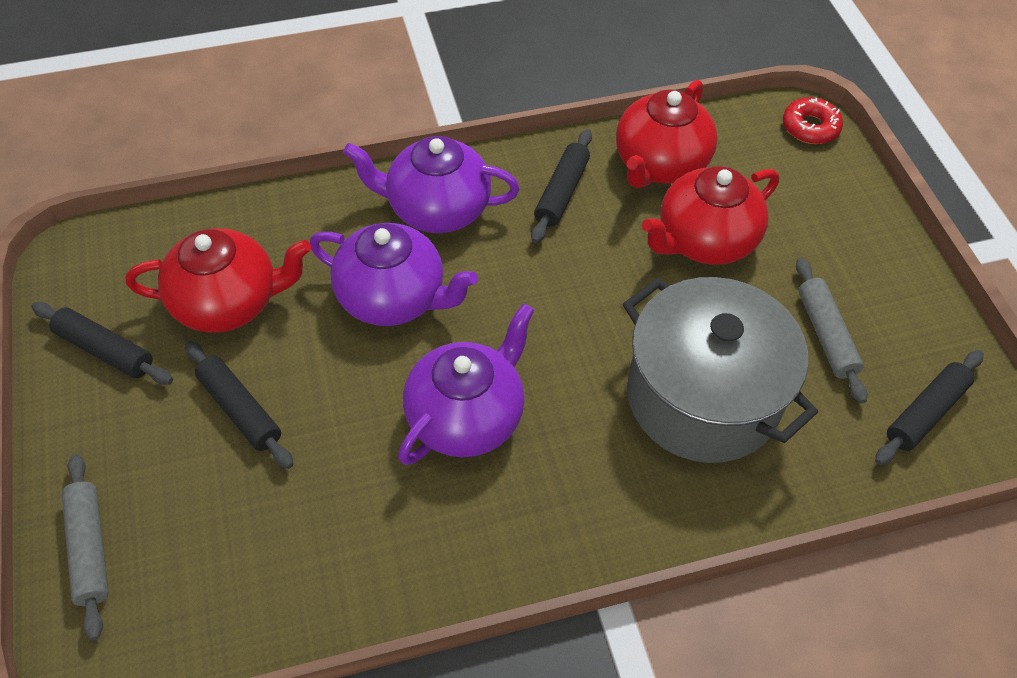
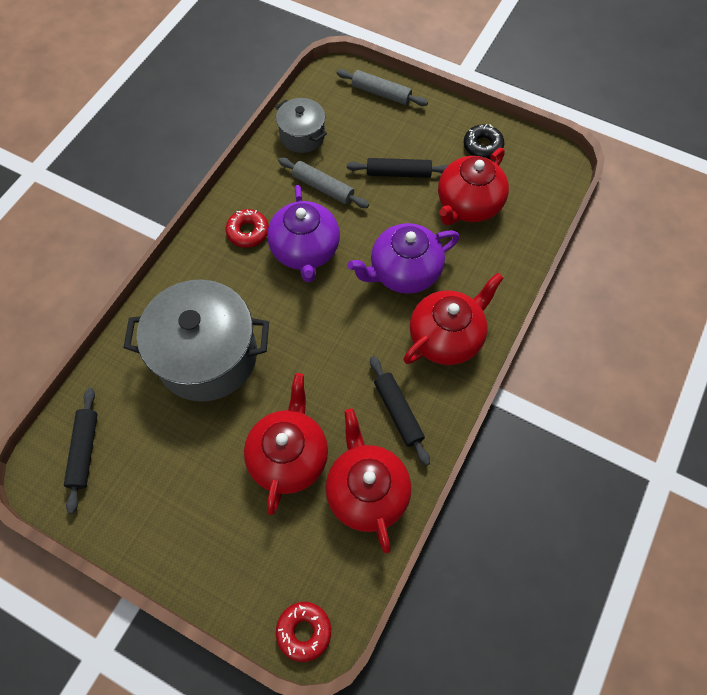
camera: 135 degrees right, 10 degrees up
black rolling pin [31,302,173,385] -> black donut [464,124,504,159]
purple teapot [343,136,520,233] -> red teapot [403,273,504,365]
grey rolling pin [796,258,868,403] -> grey rolling pin moved to [278,158,369,208]
none -> red donut [226,209,269,248]
none -> grey pot [275,98,327,153]

